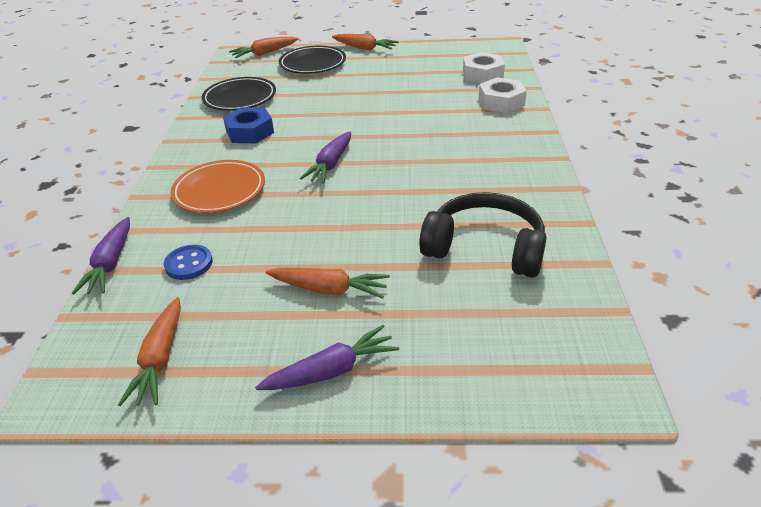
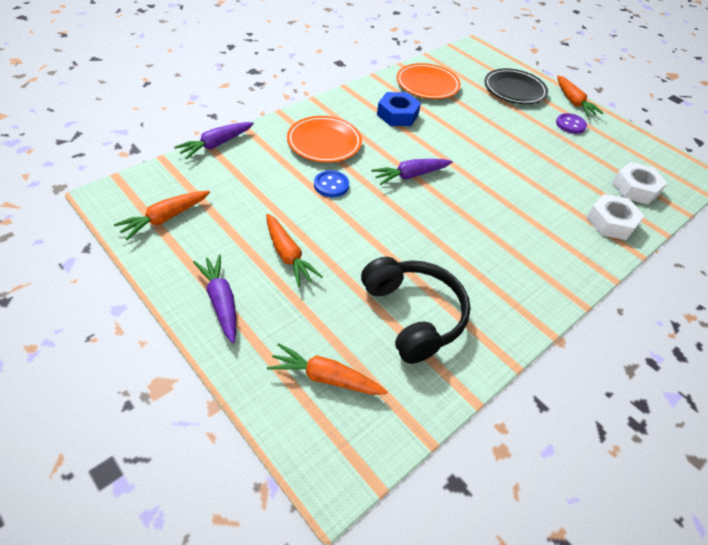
camera: 40 degrees right, 10 degrees up
blue button [164,245,213,280] -> blue button moved to [314,170,349,197]
black plate [202,77,276,111] -> orange plate [396,63,461,99]
orange carrot [229,37,298,58] -> orange carrot moved to [267,343,387,395]
purple carrot [255,325,399,390] -> purple carrot turned 135 degrees counterclockwise [193,255,236,343]
none -> purple button [556,113,587,134]

